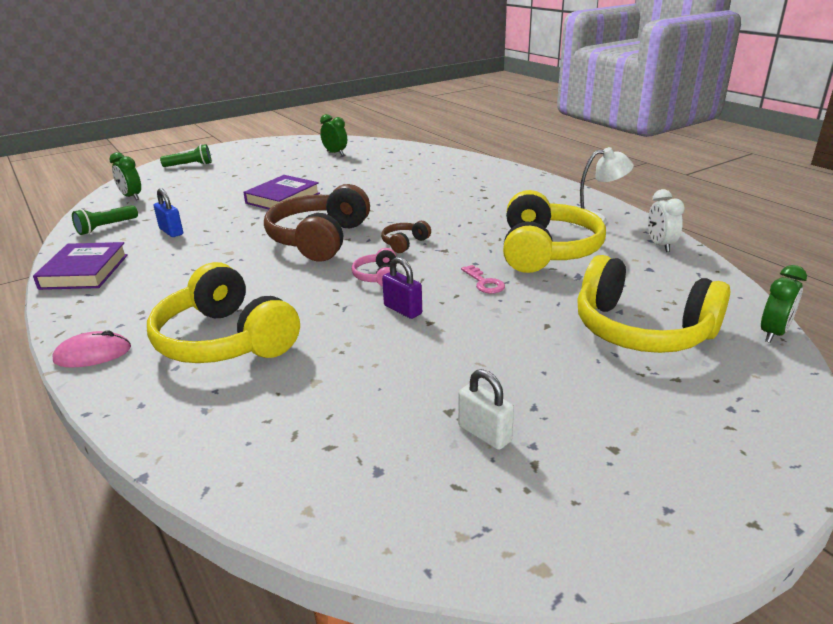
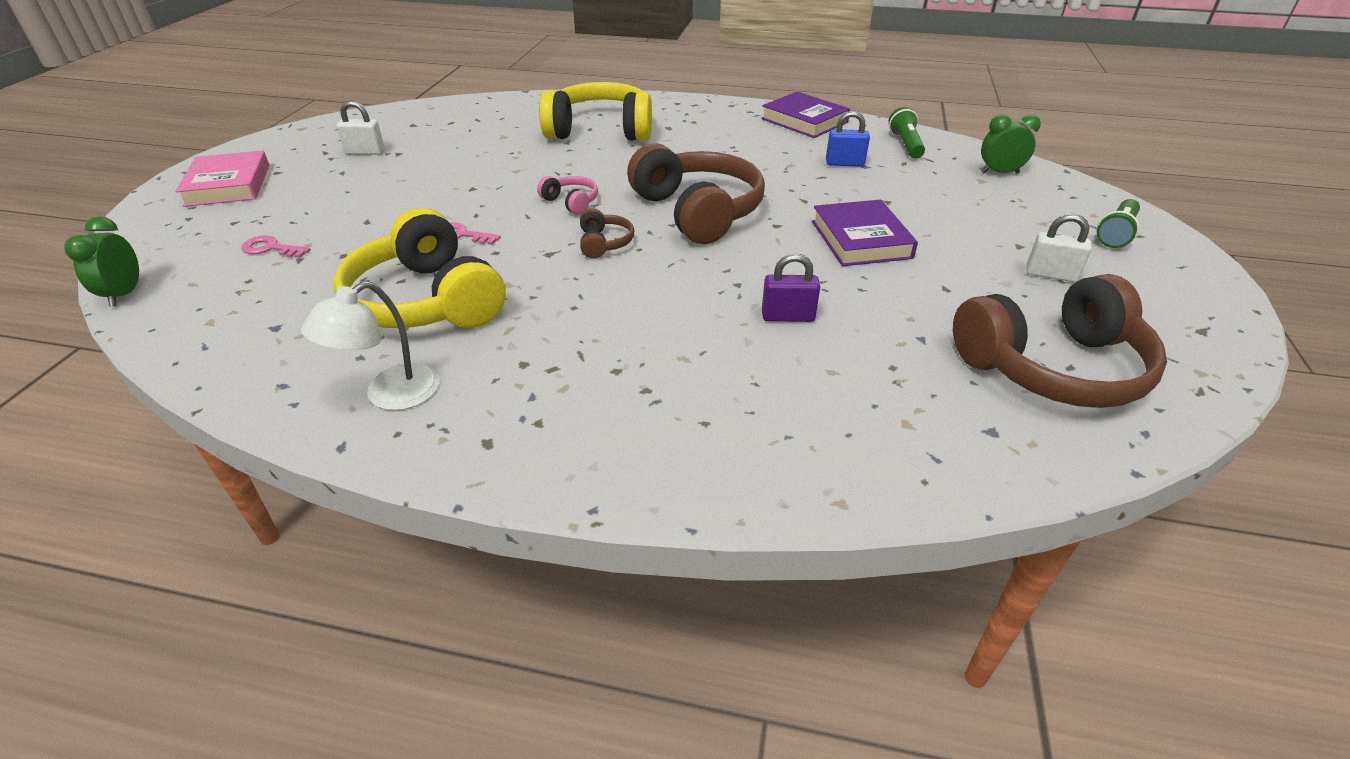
camera: 135 degrees right, 10 degrees up
pink mouse [52,330,131,368] -> none
green clock [320,114,347,155] -> brown headphones [953,274,1167,408]
purple padlock [382,257,422,319] -> purple padlock moved to [762,253,820,322]
yellow headphones [577,255,730,353] -> pink key [241,235,311,258]
white clock [648,189,685,252] -> none
none -> pink book [175,151,270,207]
none -> white padlock [1026,214,1092,282]

